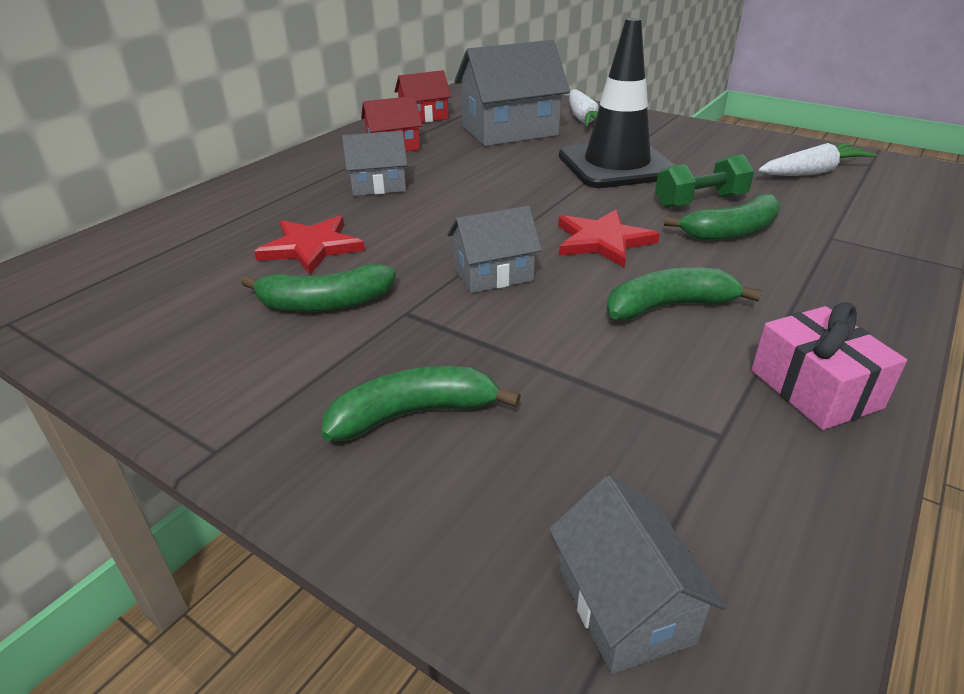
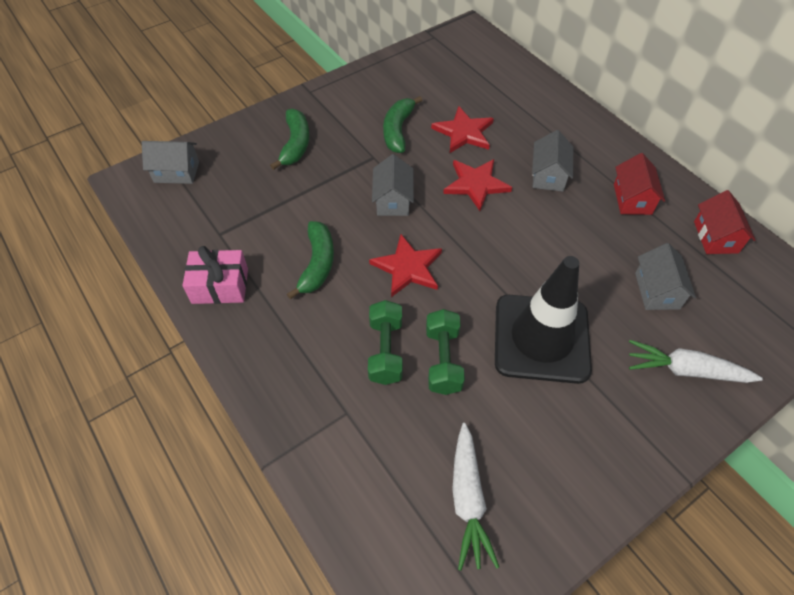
camera: 110 degrees right, 20 degrees up
grey house [454,40,570,146] -> grey house [635,243,696,310], size x0.55
green banana [664,194,781,240] -> green dumbbell [368,300,402,385]
none -> red star [443,159,512,211]

